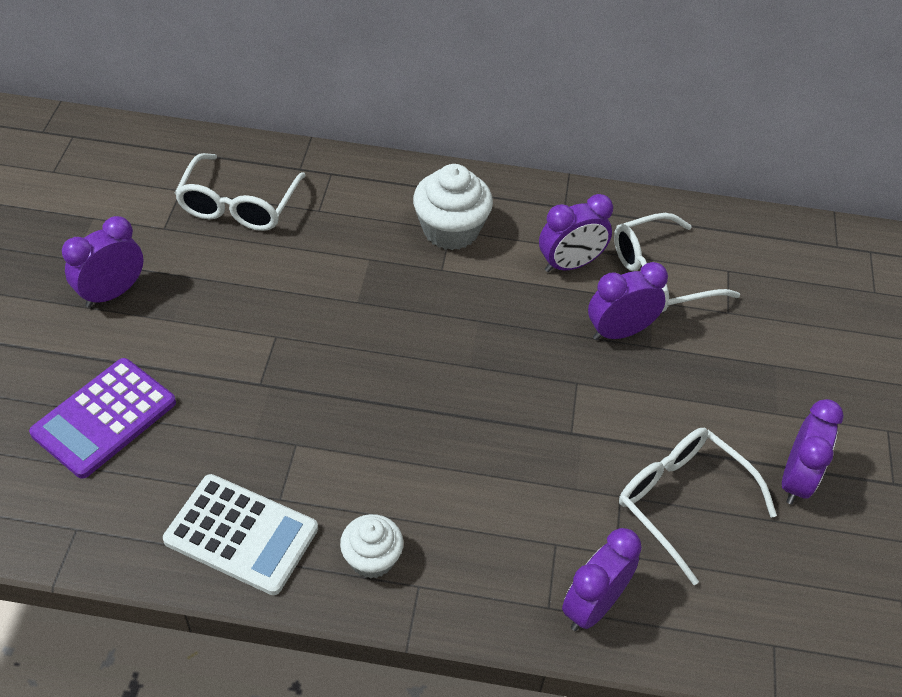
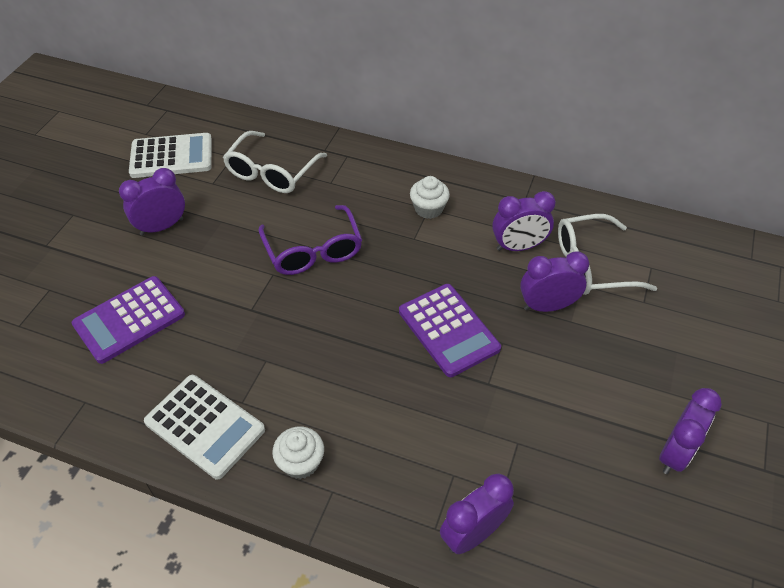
camera: 15 degrees right, 0 degrees up
white cupcake [413,164,493,250] -> white cupcake [410,176,450,219], size x0.63
white glasses [619,428,777,585] -> none
none -> white calculator [129,133,212,178]
none -> purple glasses [258,205,362,275]
none -> purple calculator [399,284,501,377]

